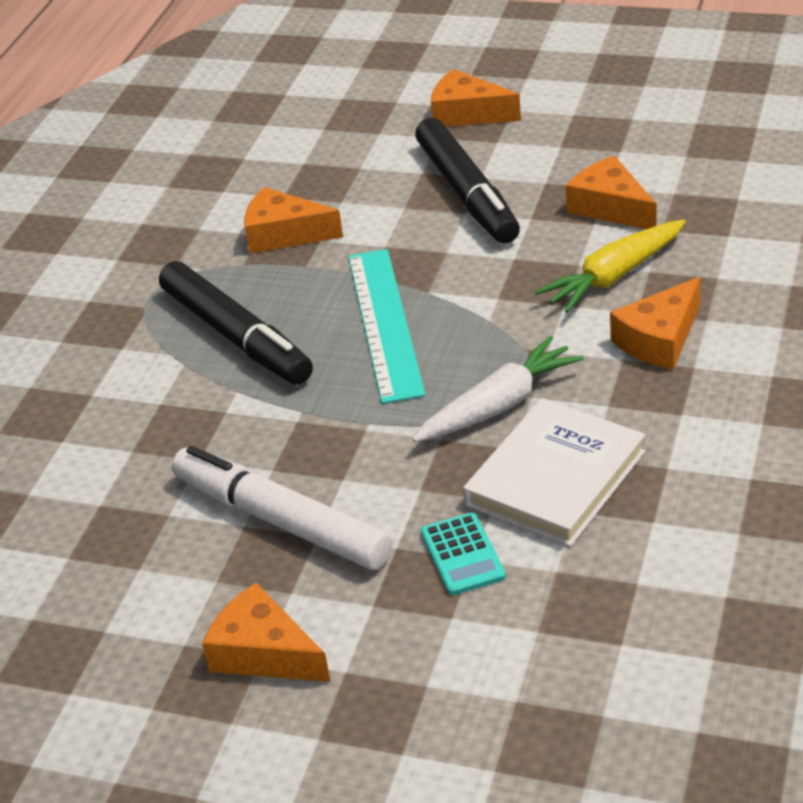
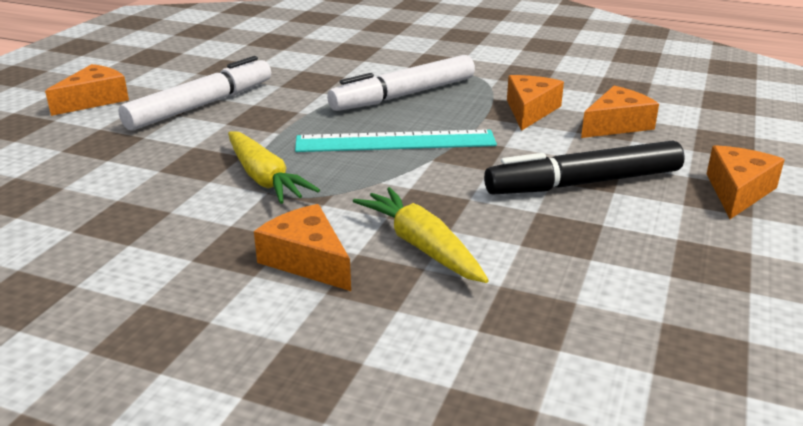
camera: 90 degrees right, 10 degrees down
black marker [159,261,313,385] -> white marker [327,55,475,111]
white carrot [412,336,584,442] -> yellow carrot [228,131,320,204]
turquoise calculator [421,512,506,595] -> none
white book [463,398,645,547] -> none
orange cheese [566,156,657,229] -> orange cheese moved to [581,86,659,138]

